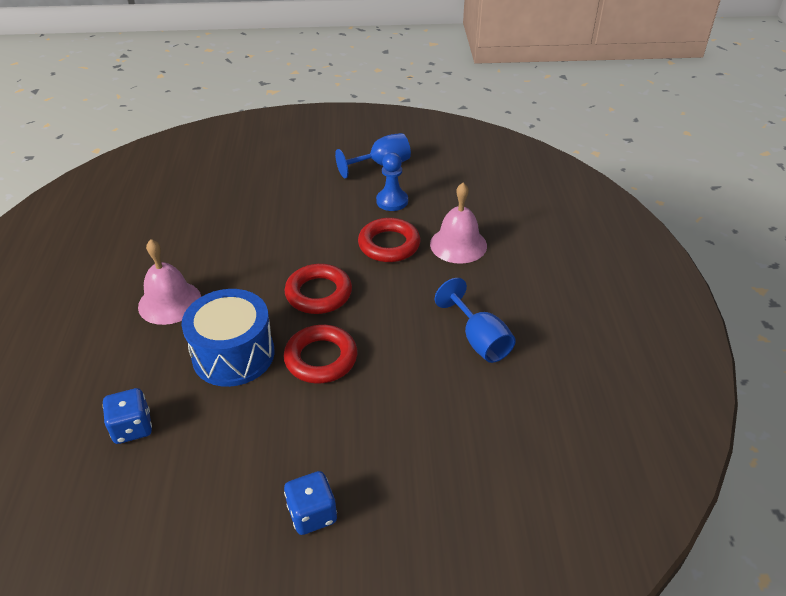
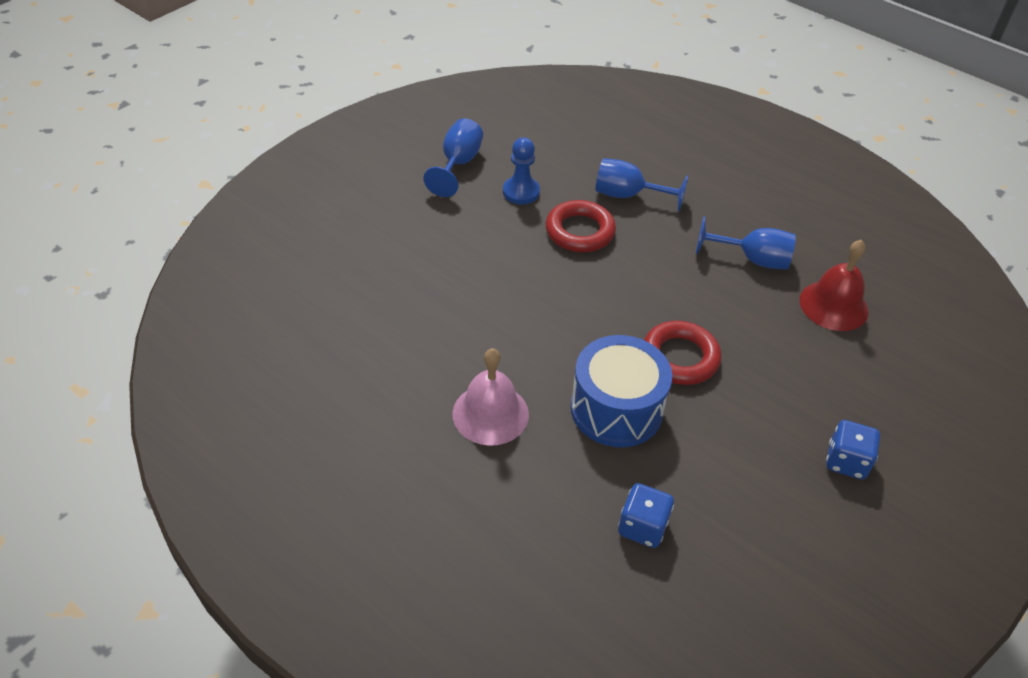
camera: 50 degrees left, 5 degrees up
red ring [285,264,352,314] -> none
pink bell [430,183,487,264] -> blue goblet [595,158,688,212]
none -> red bell [800,240,869,331]

